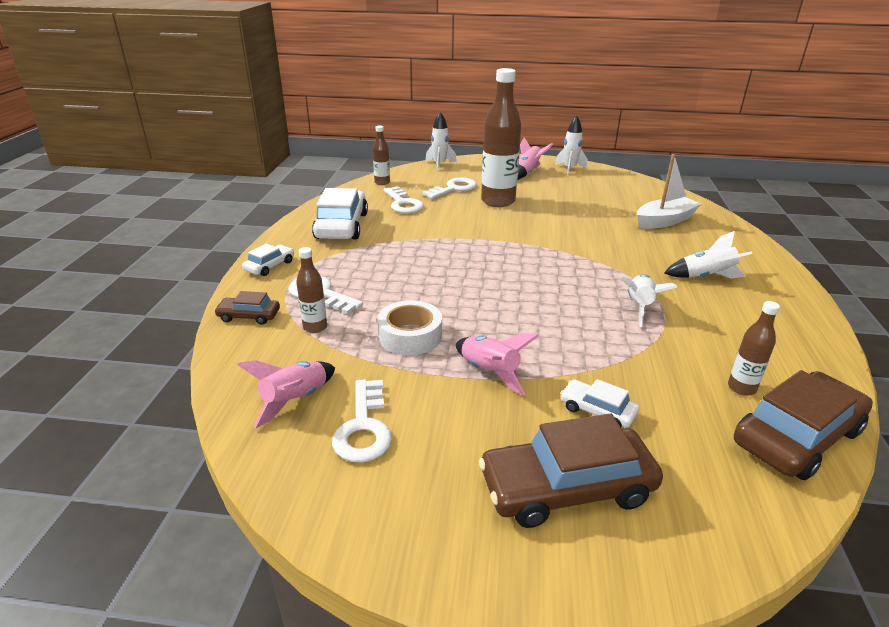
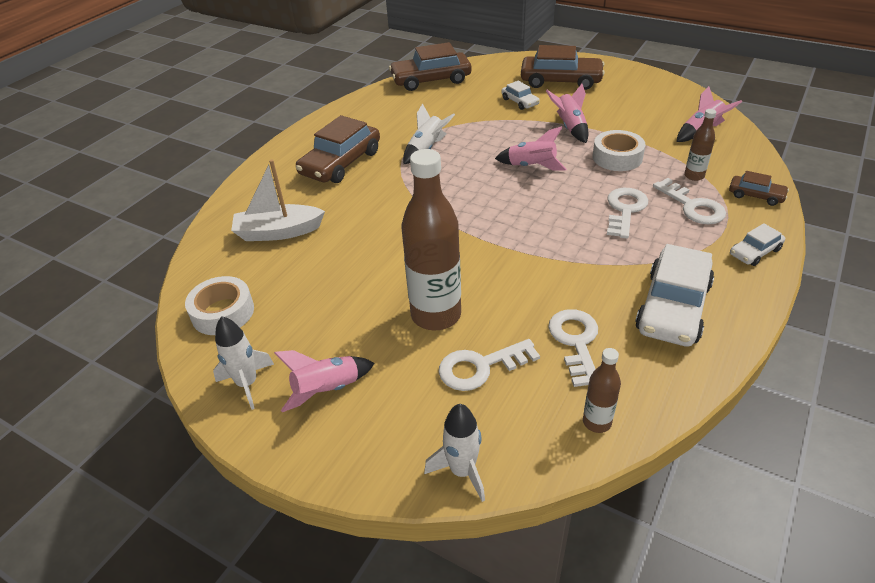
camera: 155 degrees left, 10 degrees up
white key [332,379,392,463] -> white key moved to [607,188,648,239]
white rocket [664,231,752,278] -> brown car [296,115,380,183]
brown bottle [728,301,780,396] -> none
none -> white tape [185,276,254,335]
none -> pink rocket [495,126,567,171]

